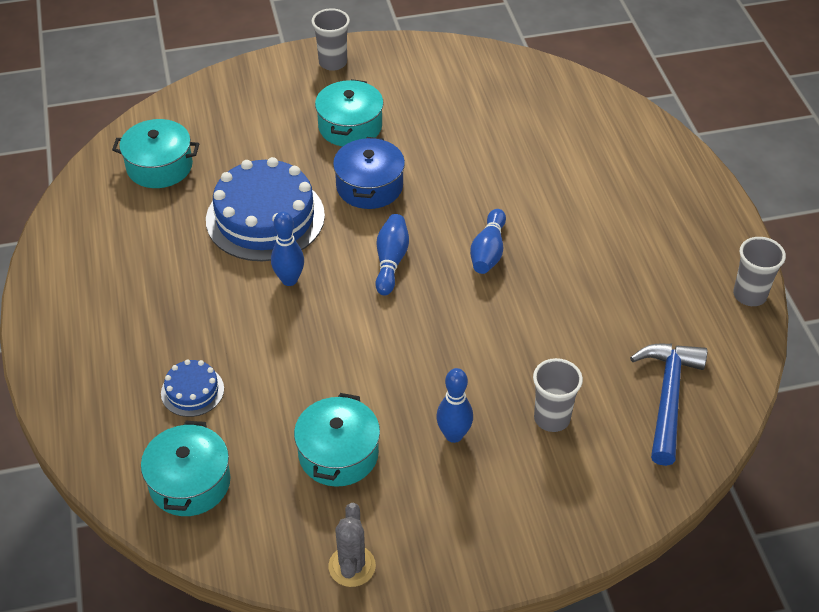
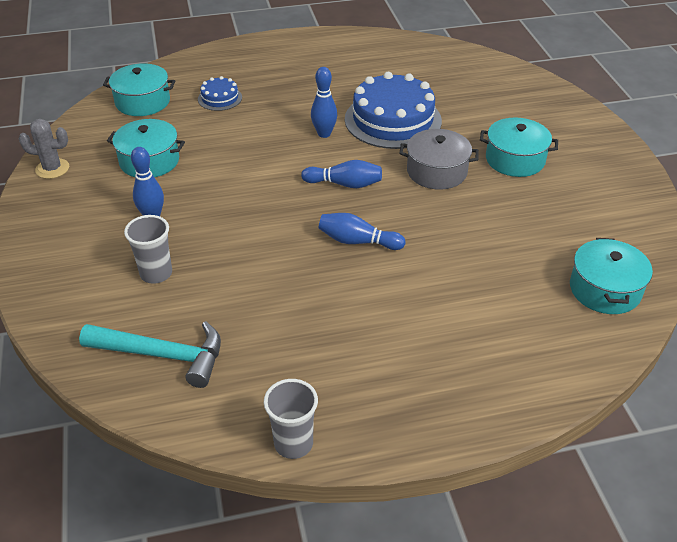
camera: 90 degrees right, 5 degrees down
turquoise pot [112,119,199,188] -> turquoise pot moved to [570,238,653,314]
grey cup [312,8,350,71] -> none
blue pot [333,137,405,209] -> grey pot [399,129,479,190]
blue hammer [630,344,707,466] -> turquoise hammer [79,321,221,388]

